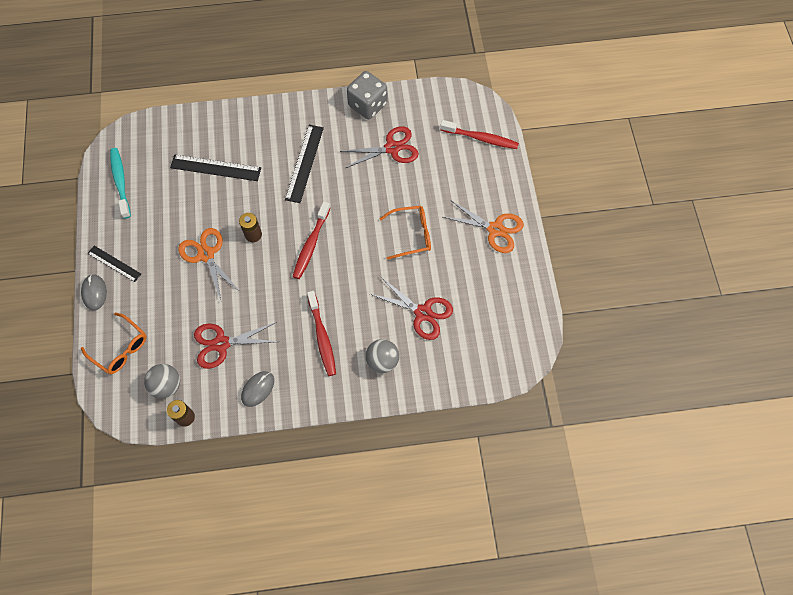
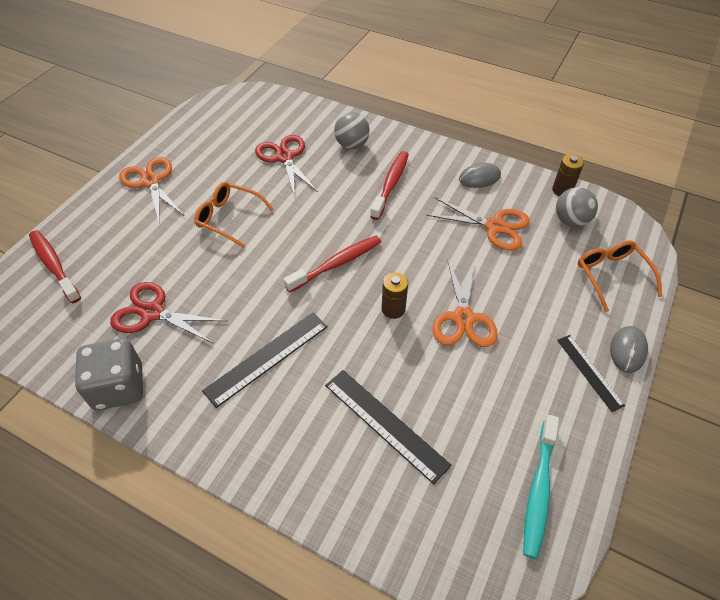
camera: 145 degrees left, 15 degrees down
red scissors [194,322,278,369] -> orange scissors [427,198,530,251]

